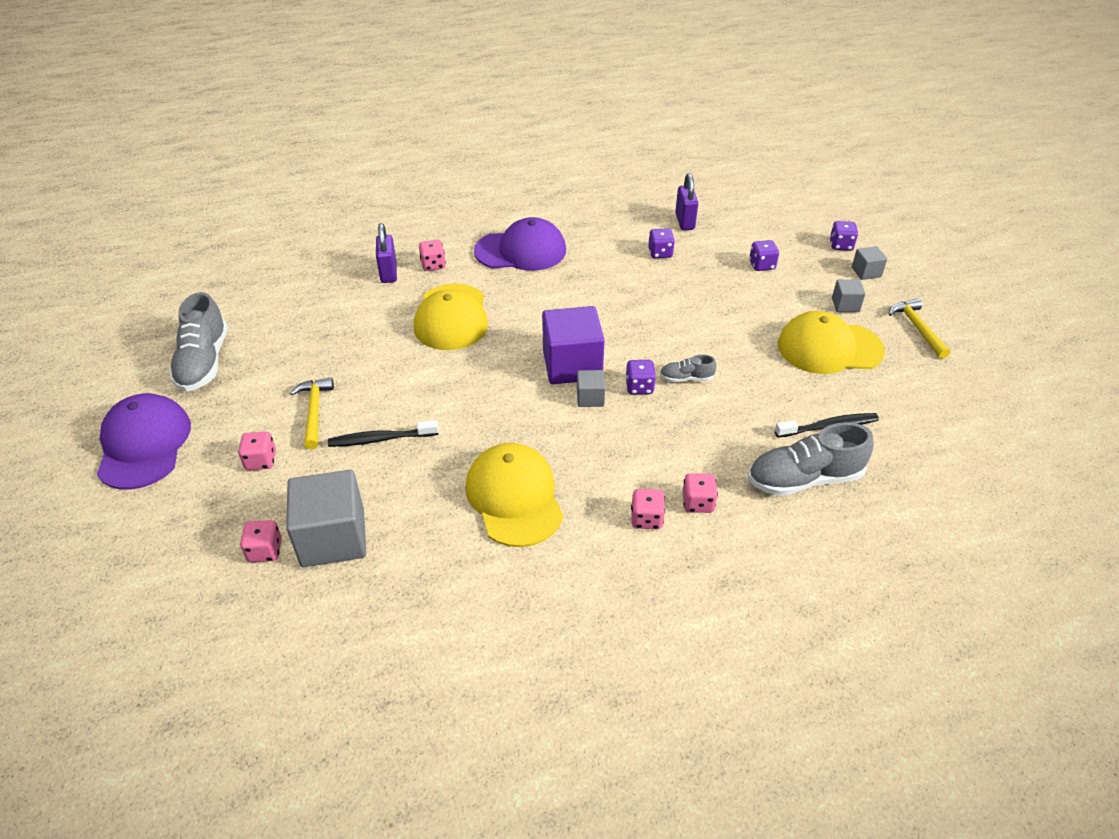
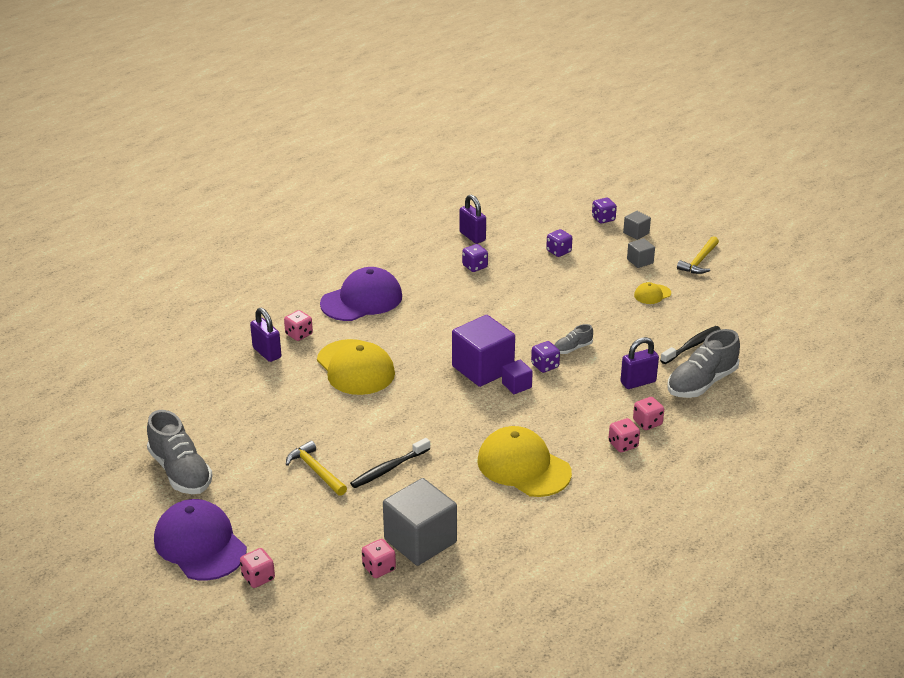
camera: 30 degrees left, 10 degrees down
pink dice [238,432,276,470] -> pink dice moved to [240,548,275,588]
grey cube [577,370,605,407] -> purple cube [502,360,533,394]
yellow cap [778,311,885,374] -> yellow cap [634,282,671,304], size x0.46
yellow hammer [889,298,950,359] -> yellow hammer turned 105 degrees counterclockwise [677,236,719,274]
none -> purple padlock [620,337,659,389]

